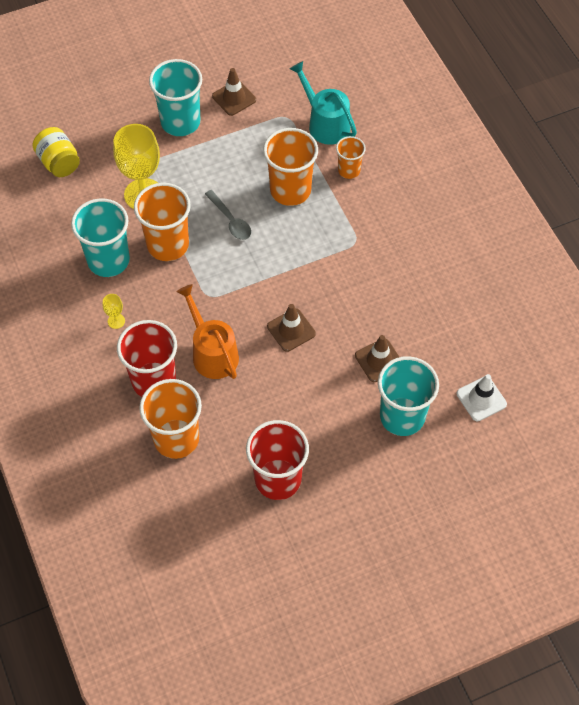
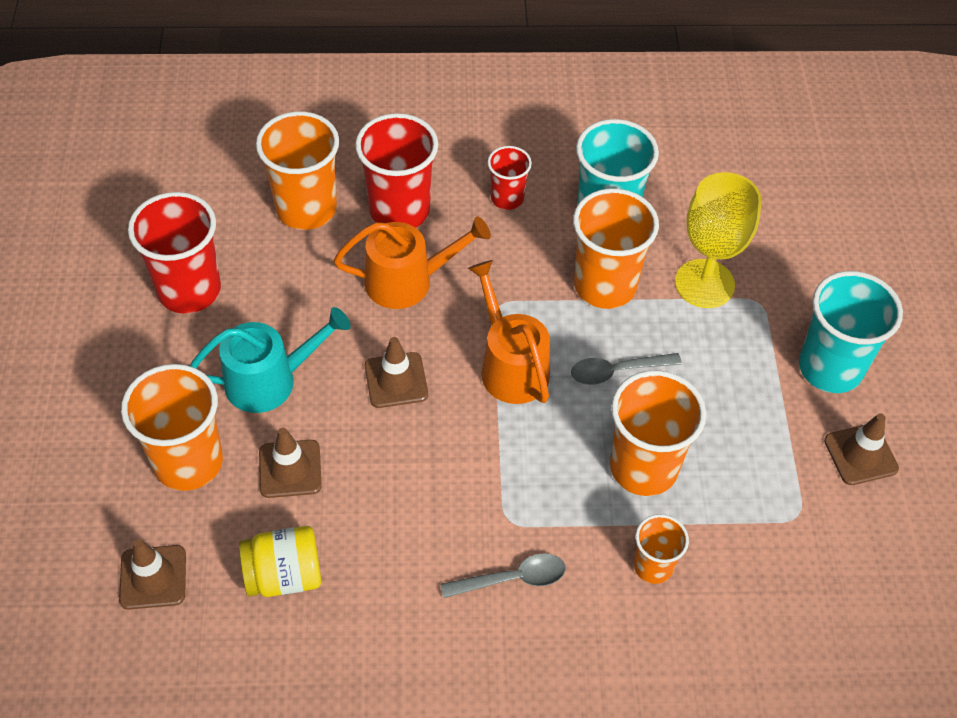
camera: 110 degrees right, 5 degrees down
yellow jar [32,127,80,177] -> yellow jar moved to [239,526,321,597]
yellow goblet [103,294,125,329] -> red cup [488,146,532,210]
turquoise watering can [290,61,357,145] -> turquoise watering can moved to [190,307,351,413]
turquoise cup [378,356,439,436] -> orange cup [121,364,223,491]
white traffic cone [457,374,507,421] -> brown traffic cone [119,539,186,610]
none -> grey spoon [441,553,566,598]
none -> orange watering can [468,260,550,404]

